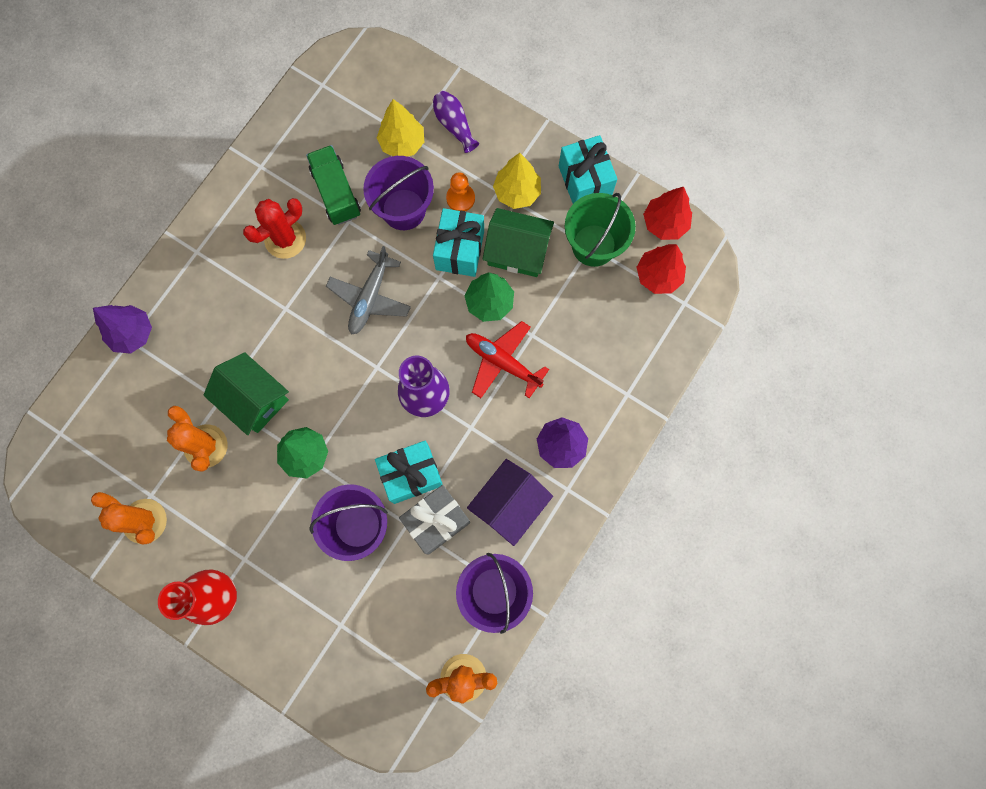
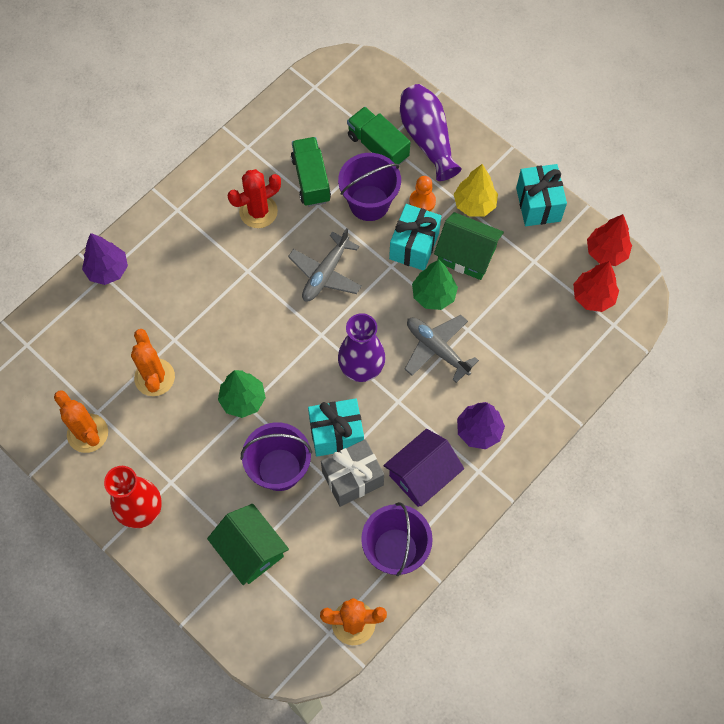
camera: 10 degrees right, 10 degrees down
green house [203,352,289,435] -> green house moved to [207,504,289,585]
yellow tree [377,99,424,157] -> green truck [347,107,410,165]
purple vase [433,91,479,153] -> purple vase [400,84,462,181], size x1.69
red plane [466,321,549,398] -> grey plane [405,315,479,383]
green bucket [565,193,636,267] -> none

